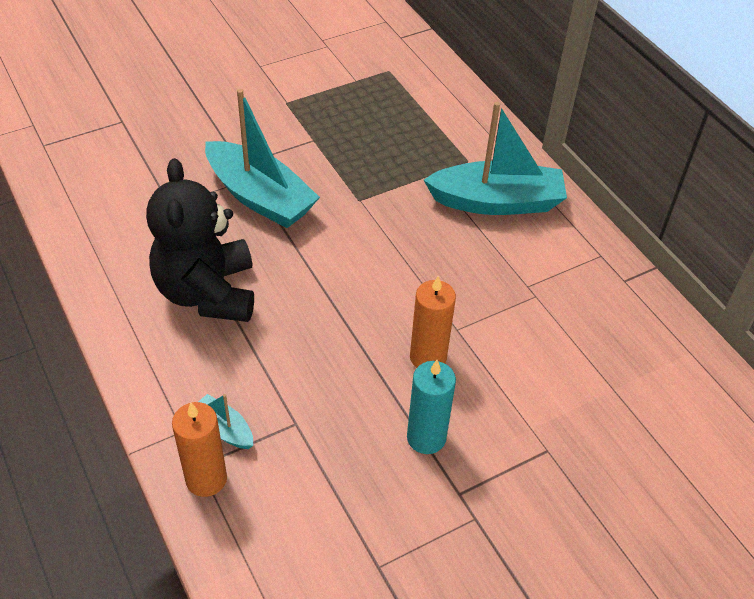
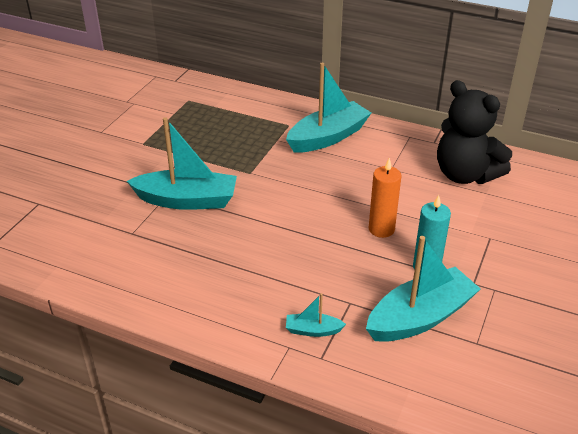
camera: 35 degrees left, 10 degrees down
black teddy bear [146,158,254,322] -> black teddy bear moved to [437,80,512,184]
orange candle [172,402,227,497] -> none
none -> turquoise boat [366,236,481,342]

